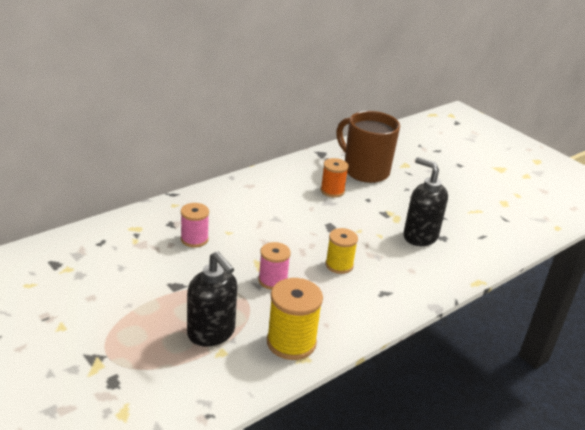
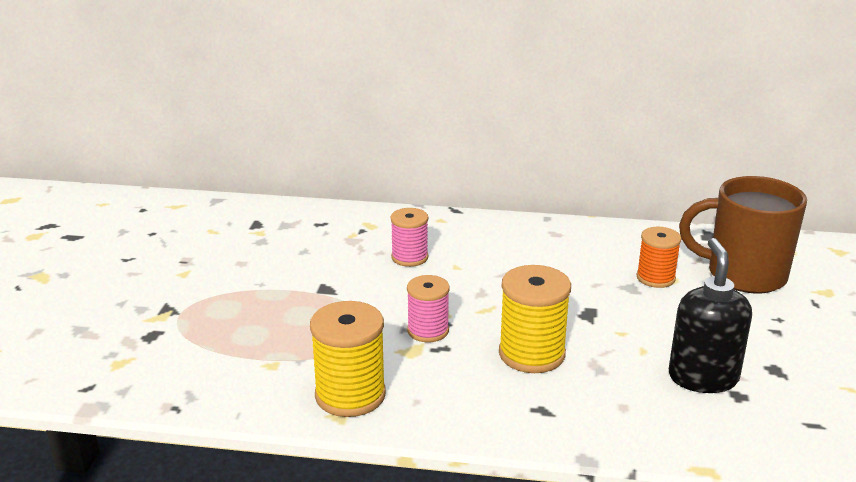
camera: 50 degrees right, 5 degrees down
black soap dispenser [187,251,237,347] -> none
yellow spool [325,228,358,274] -> yellow spool [499,265,571,373], size x1.54
brown mug [336,111,400,183] -> brown mug turned 75 degrees counterclockwise [679,176,807,294]

